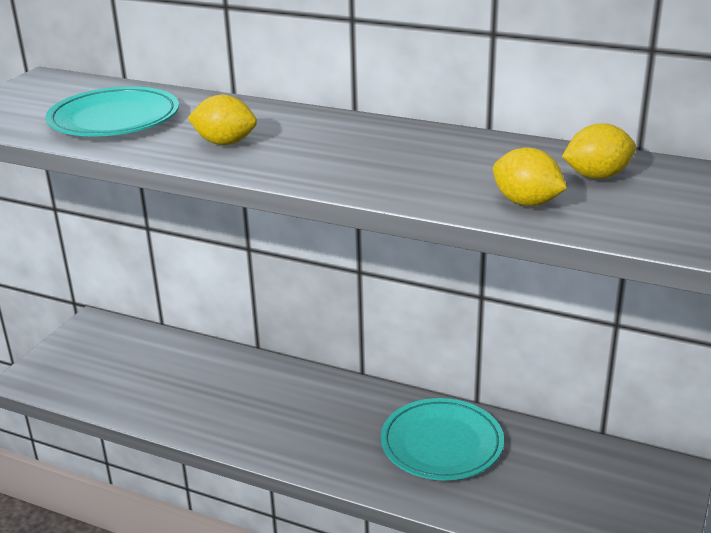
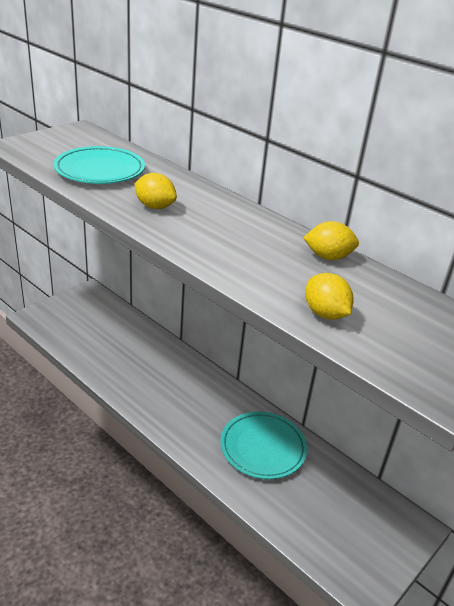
camera: 15 degrees right, 5 degrees up
yellow lemon [562,123,636,179] -> yellow lemon moved to [303,221,359,260]

